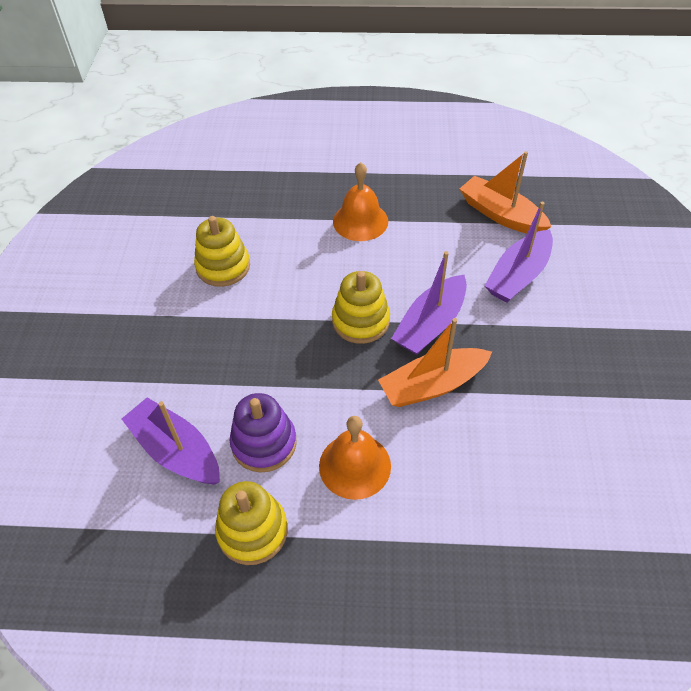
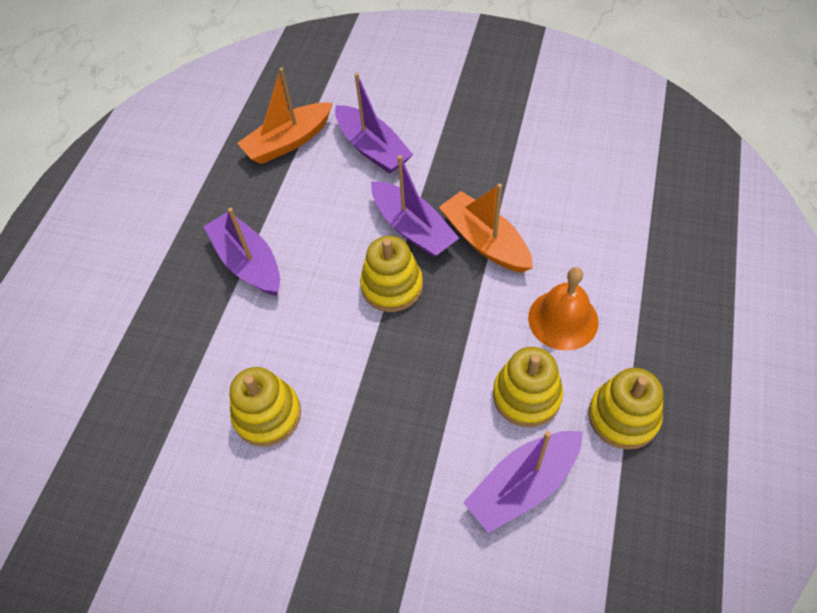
camera: 75 degrees left, 5 degrees up
purple stacking toy [230,393,297,473] -> yellow stacking toy [493,347,563,427]
orange bell [333,162,388,241] -> purple boat [203,208,280,296]
orange boat [378,318,492,407] -> orange boat turned 150 degrees clockwise [439,183,533,273]

